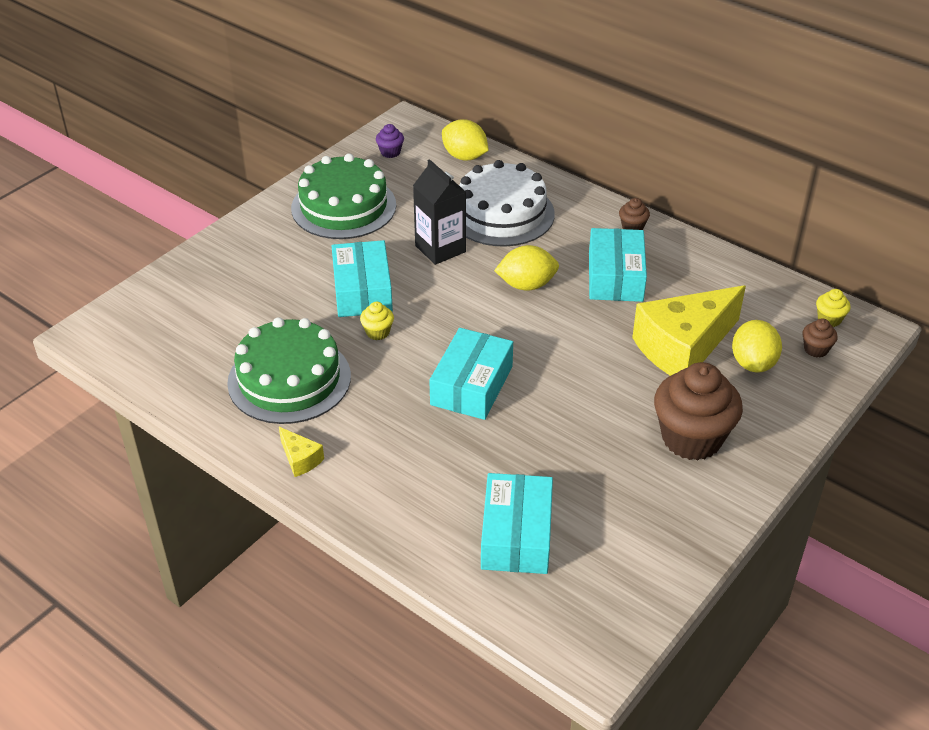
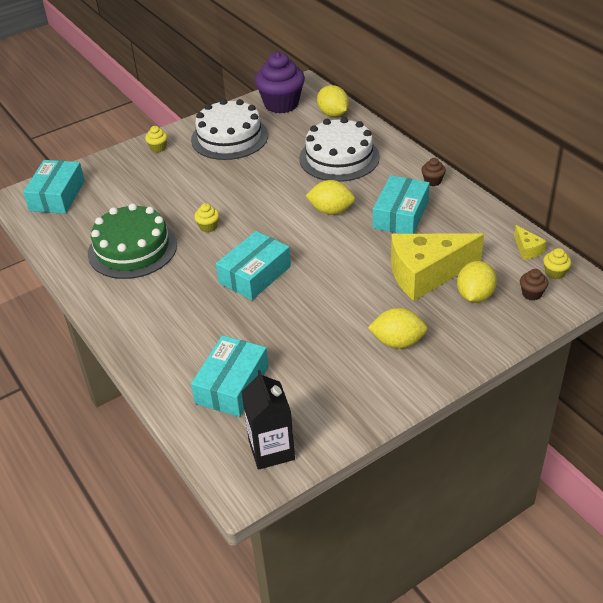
camera: 20 degrees right, 0 degrees up
yellow cheese [279,427,324,477] -> yellow cheese moved to [514,225,547,260]
green cake [291,154,396,239] -> white cake [191,99,268,160]
turquoise box [332,240,393,317] -> turquoise box moved to [23,160,85,214]
purple cupcake [376,124,404,158] -> purple cupcake [255,52,305,114], size x2.33
black carton [413,159,466,265] -> black carton moved to [242,370,295,470]
brown cupcake [654,362,743,460] -> yellow lemon [368,308,428,349]
none -> yellow cupcake [145,126,168,153]

